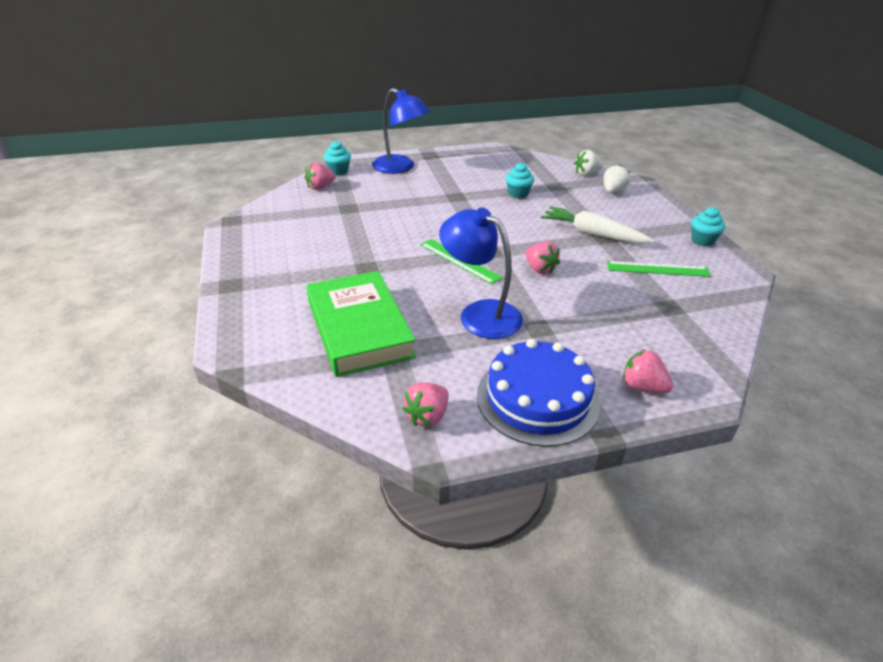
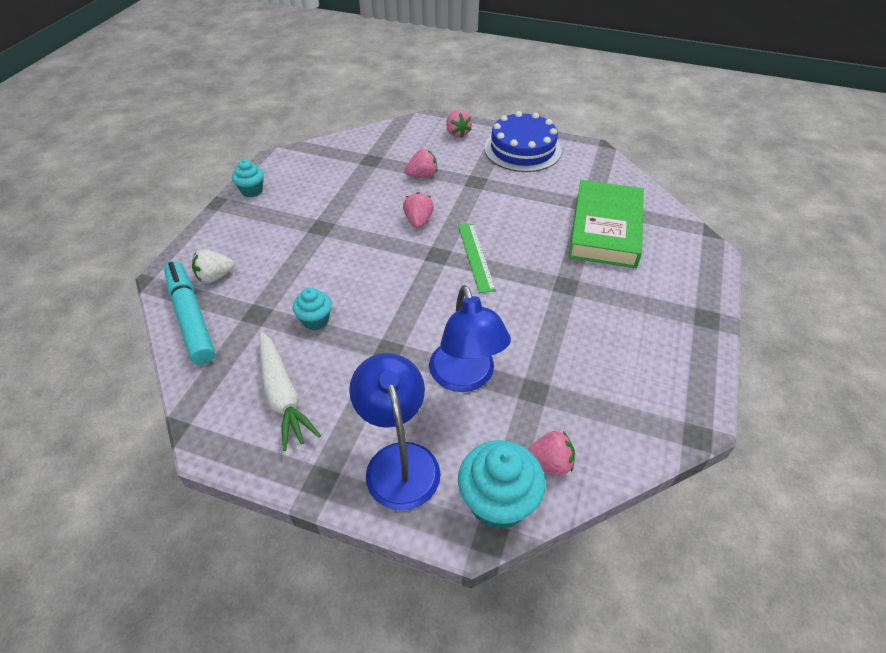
camera: 145 degrees left, 10 degrees up
turquoise cupcake [324,141,351,175] -> turquoise cupcake [458,440,545,530], size x1.72
pink strawberry [402,383,449,427] -> pink strawberry moved to [404,149,437,178]
blue lamp [439,208,523,339] -> blue lamp moved to [429,285,511,392]
white carrot [541,206,654,244] -> white carrot moved to [259,332,321,451]
white strawberry [574,150,603,176] -> turquoise marker [164,261,215,365]
green ruler [607,261,711,277] -> none

